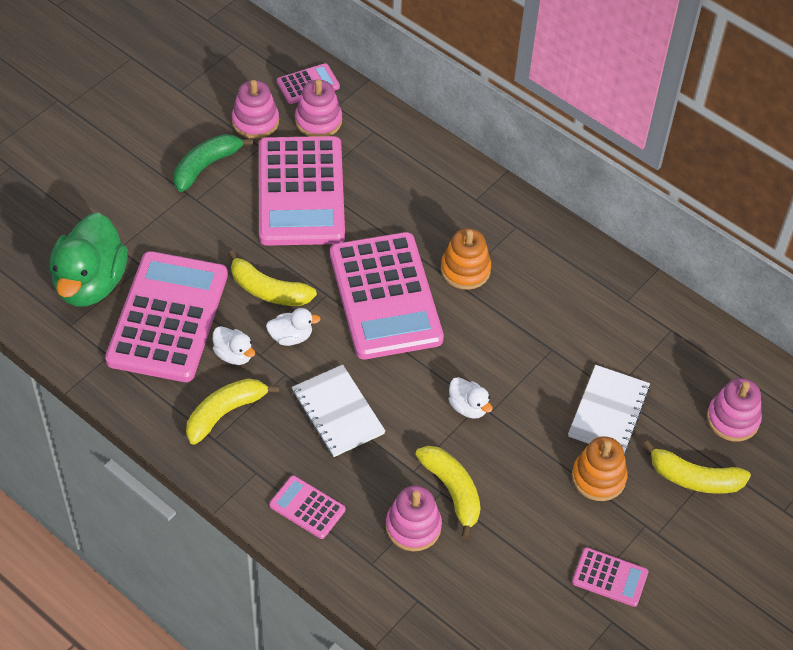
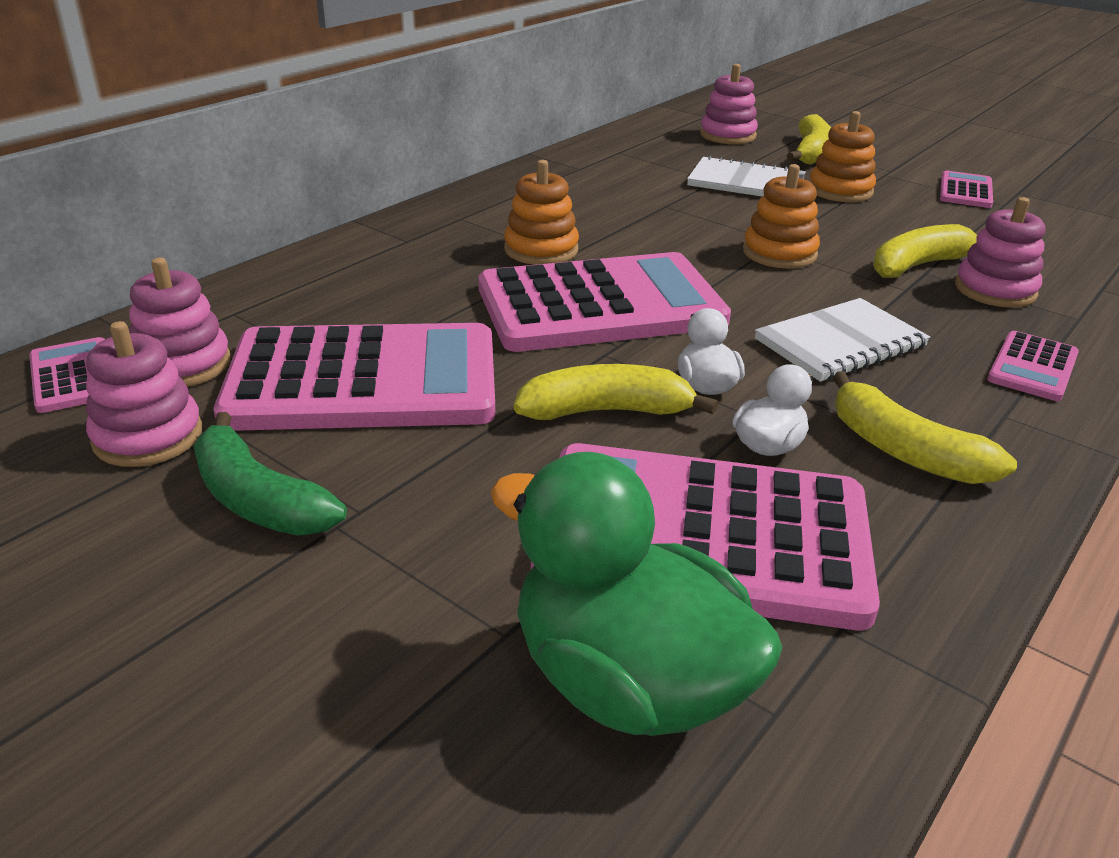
camera: 90 degrees left, 20 degrees down
green duck [49,213,128,306] -> green duck turned 150 degrees counterclockwise [490,452,783,736]
yellow banana [228,250,317,306] -> yellow banana turned 120 degrees counterclockwise [514,364,718,420]
white duck [448,377,493,419] -> orange stacking toy [743,164,820,269]

